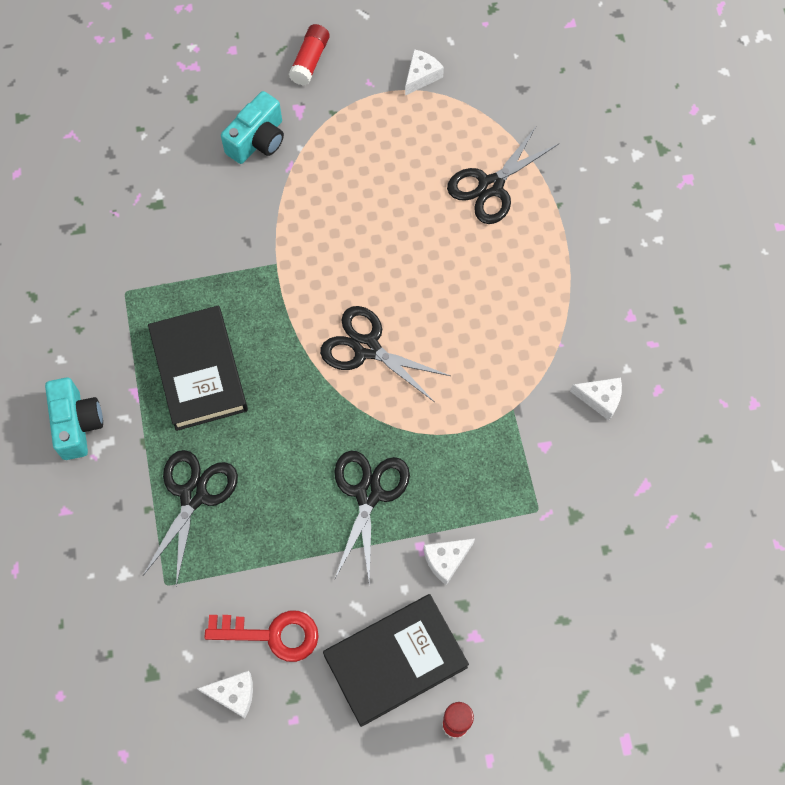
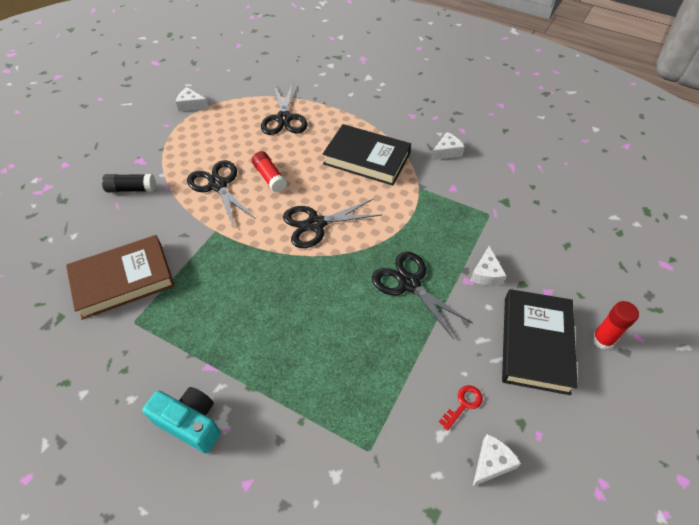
camera: 50 degrees left, 15 degrees down
black scissors [143,450,238,586] -> black scissors moved to [187,160,256,228]
black book [148,306,248,431] -> black book moved to [322,124,411,186]
red key [204,611,319,662] -> red key [439,385,483,431], size x0.56
turquoise camera [221,91,284,164] -> black glue stick [102,174,156,192]
red glue stick [288,24,330,86] -> red glue stick moved to [252,151,287,193]
white cheese [405,49,444,96] -> white cheese turned 60 degrees counterclockwise [176,87,209,111]
none -> brown book [66,235,175,320]

